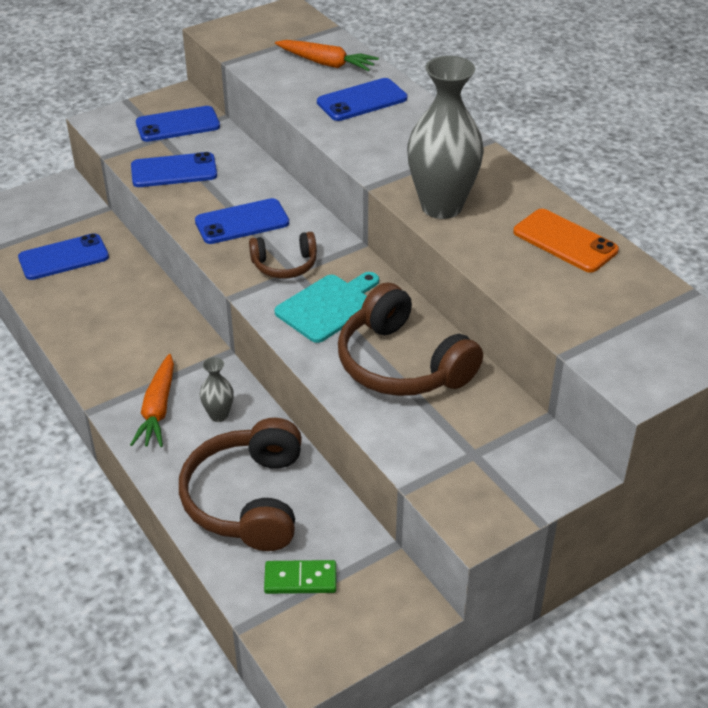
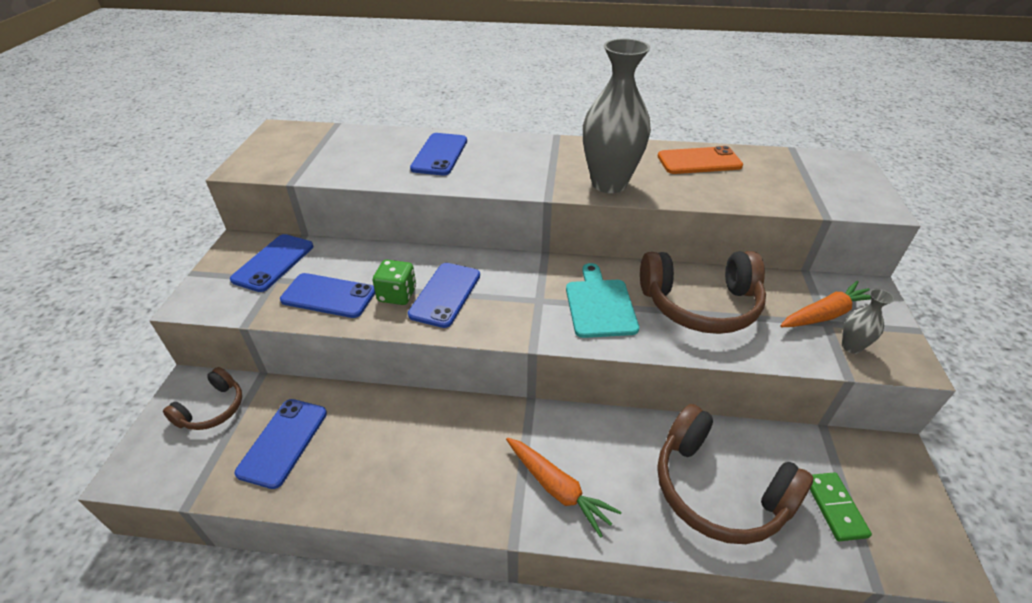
camera: 50 degrees left, 0 degrees up
blue phone [131,152,217,187] -> blue phone turned 75 degrees clockwise [280,273,375,318]
grey vase [200,357,234,422] -> grey vase moved to [842,289,894,354]
brown headphones [249,232,317,279] -> brown headphones moved to [163,367,242,430]
green domino [264,560,336,594] -> green domino turned 45 degrees counterclockwise [810,472,872,541]
orange carrot [275,40,379,72] -> orange carrot moved to [780,281,871,327]
none -> green dice [373,260,416,305]

